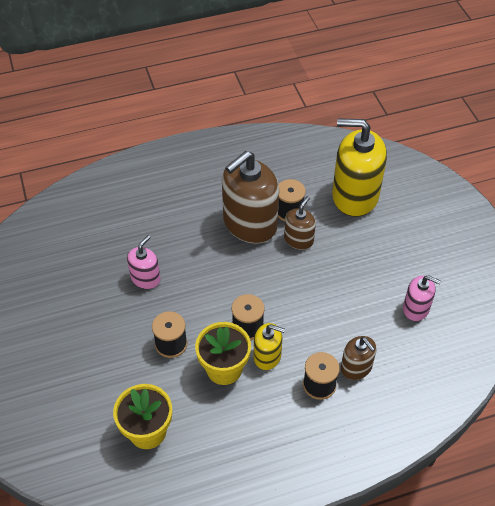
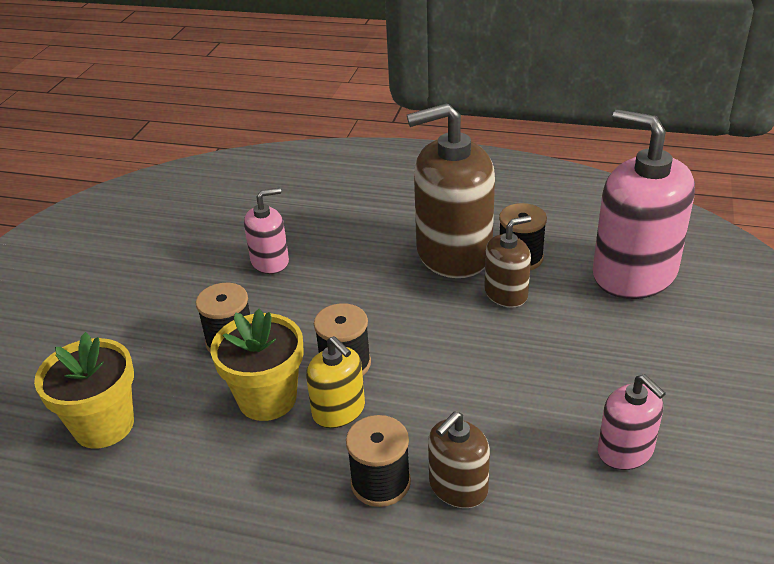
camera: 35 degrees right, 15 degrees down
yellow soap dispenser [332,118,387,217] -> pink soap dispenser [593,109,695,299]
brown soap dispenser [341,336,377,380] -> brown soap dispenser turned 45 degrees clockwise [428,411,490,508]

